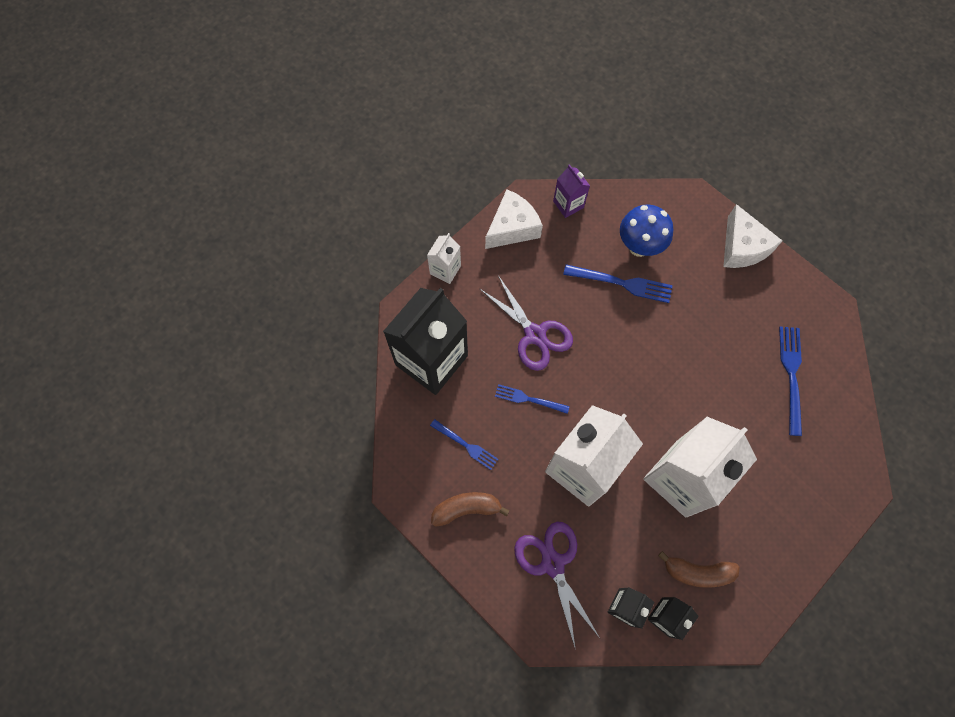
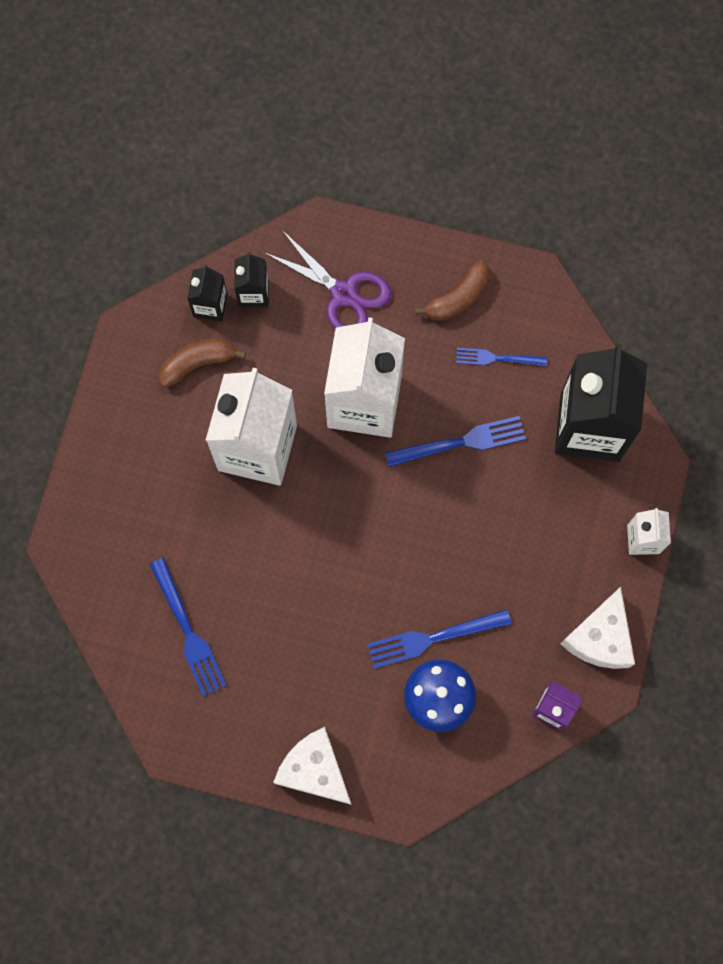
camera: 150 degrees right, 5 degrees up
purple scissors [480,275,573,371] -> none
blue fork [495,384,570,414] -> blue fork [385,416,526,467], size x1.54

